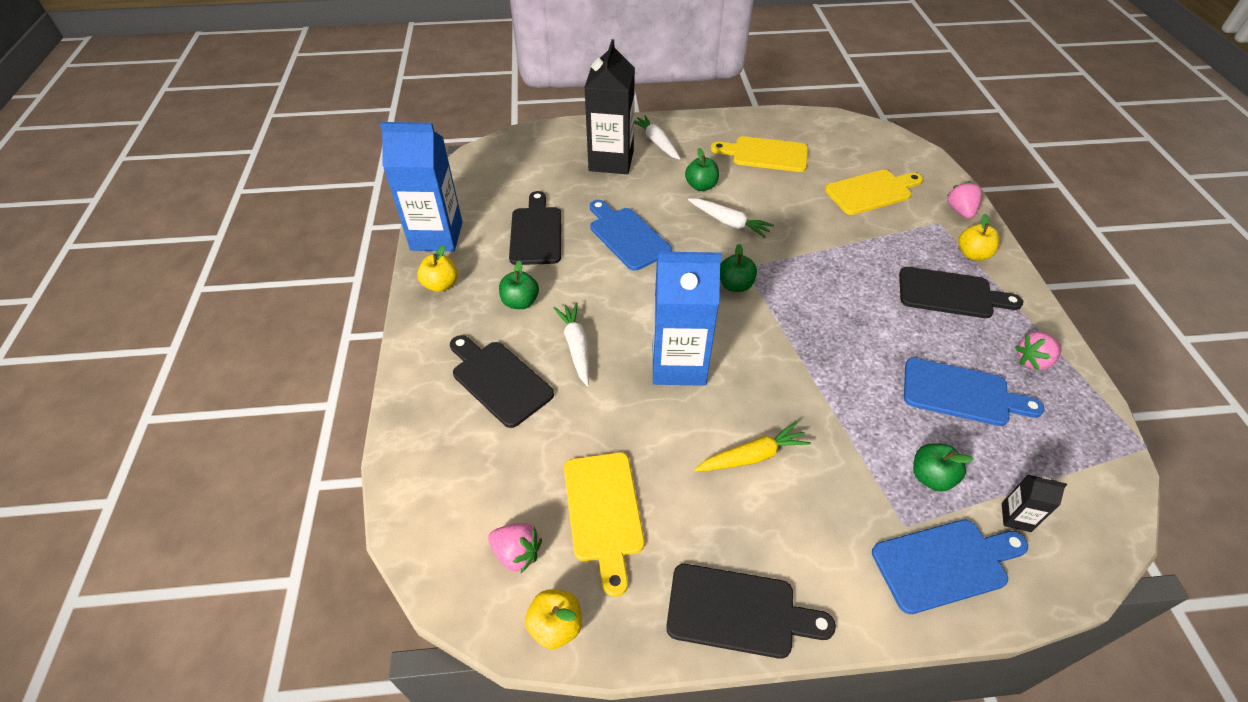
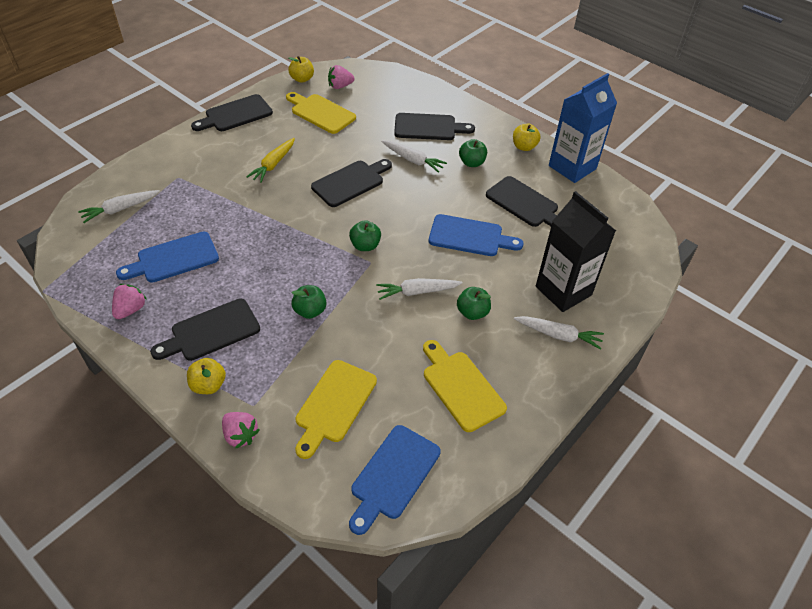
camera: 135 degrees right, 0 degrees up
blue carton [653,252,721,386] -> black cutting board [311,159,392,207]
yellow cutting board [711,136,808,172] -> yellow cutting board turned 90 degrees counterclockwise [423,340,507,432]
blue cutting board [872,520,1028,614] -> blue cutting board moved to [349,425,441,535]
green apple [913,443,974,492] -> green apple moved to [291,285,326,319]
black carton [1002,475,1067,532] -> white carrot [78,190,160,223]

